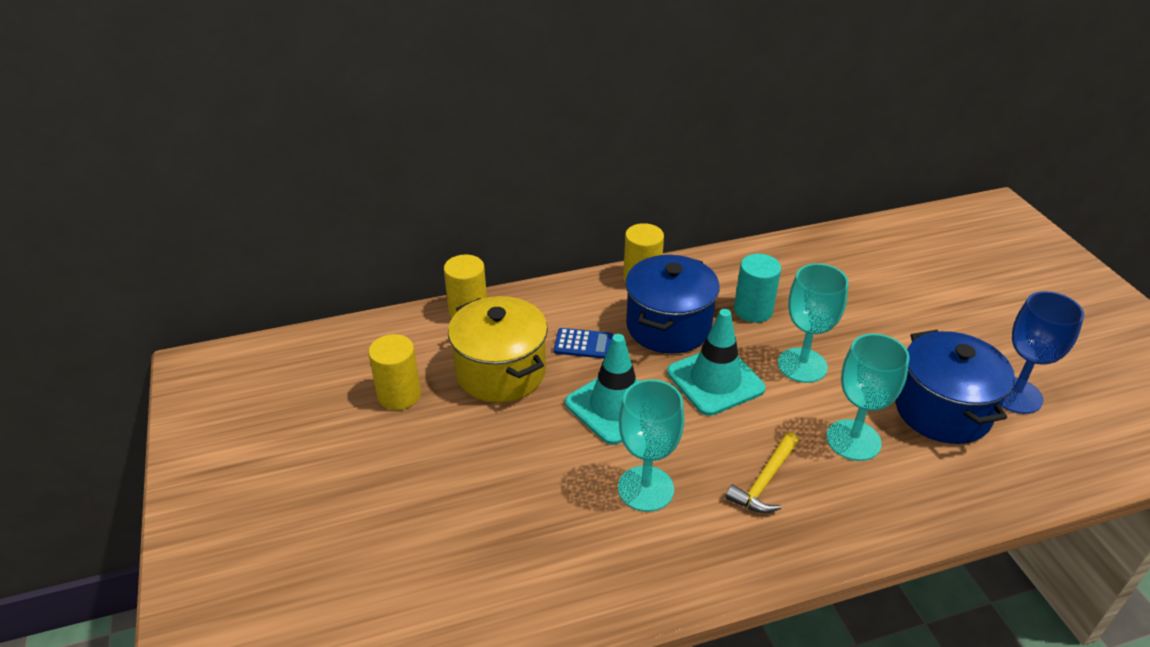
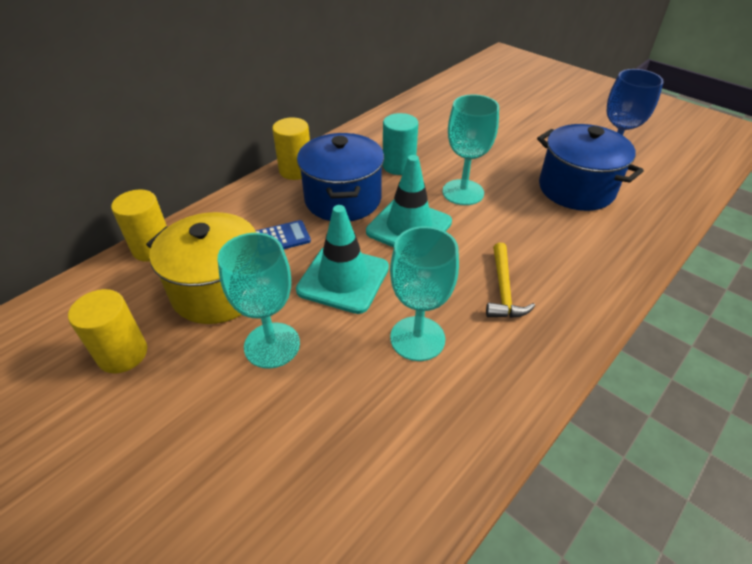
camera: 30 degrees left, 5 degrees up
turquoise goblet [826,333,910,461] -> turquoise goblet moved to [218,233,300,369]

